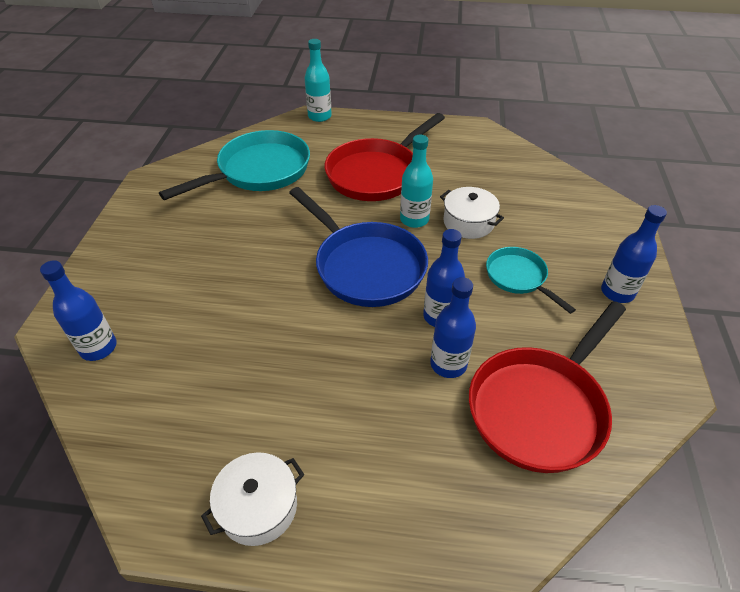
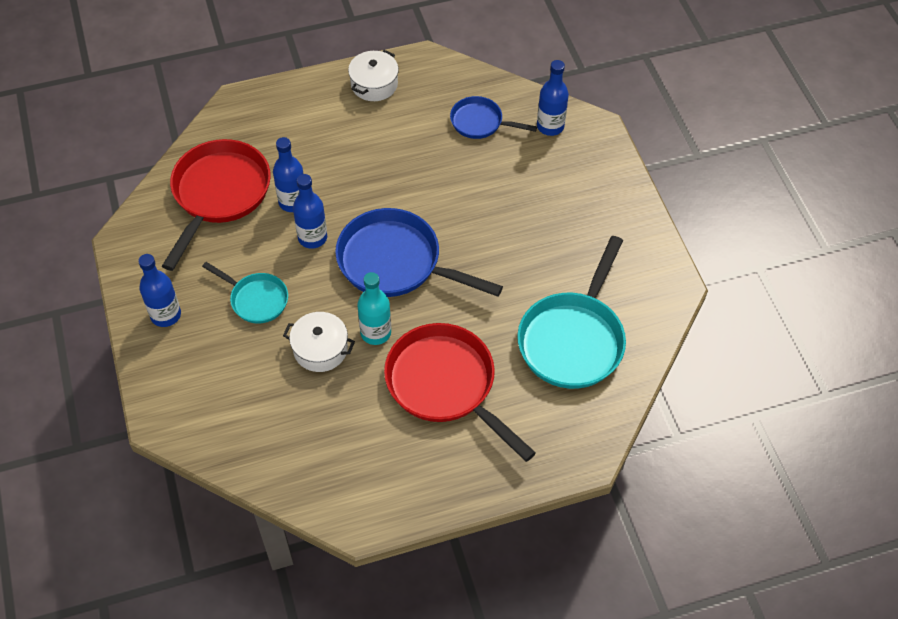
camera: 155 degrees right, 10 degrees up
turquoise bottle [305,39,332,122] -> none
red pan [325,113,445,201] -> red pan turned 60 degrees counterclockwise [384,323,536,462]
none -> blue pan [450,96,537,139]

